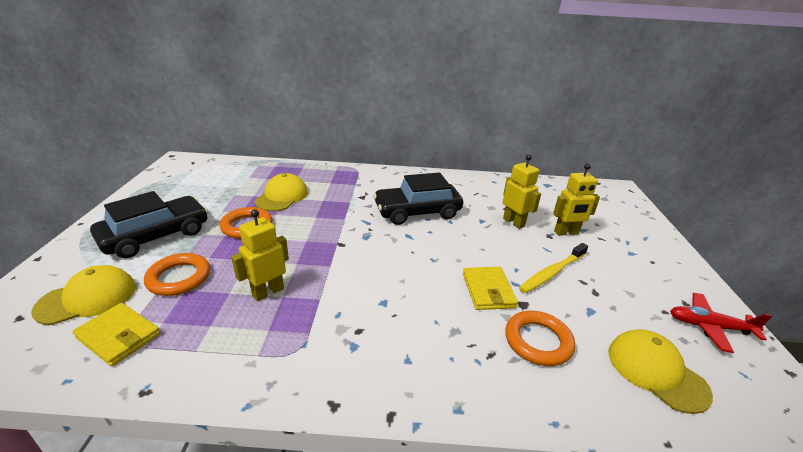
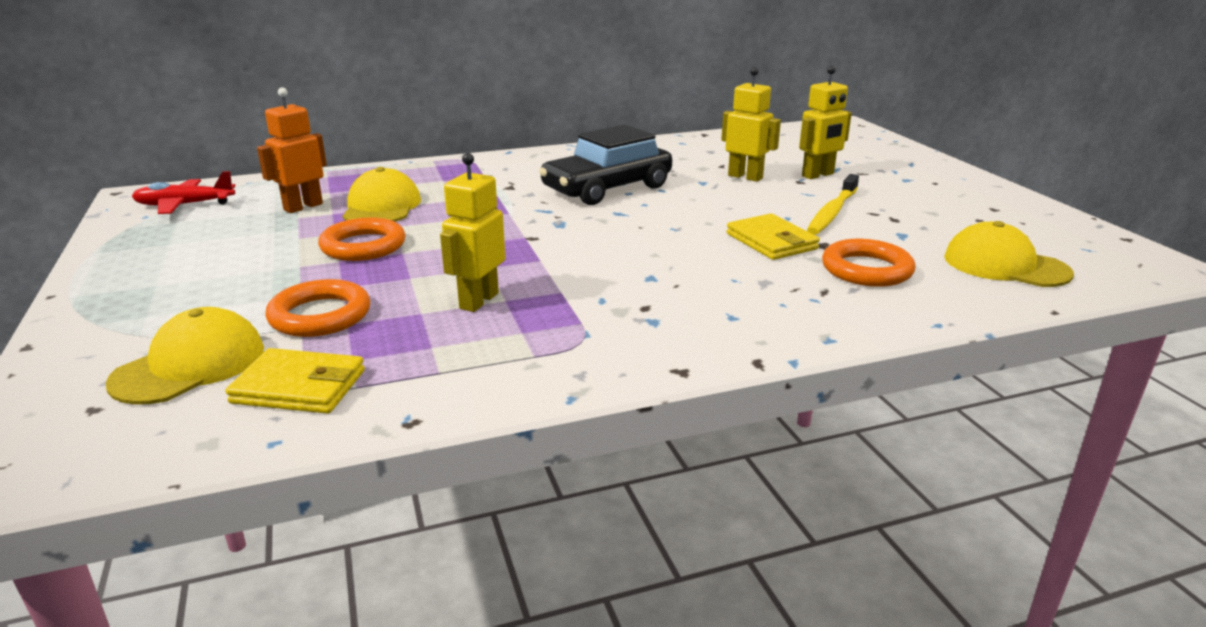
camera: 20 degrees left, 5 degrees down
black car [90,191,208,258] -> none
red plane [670,293,772,353] -> red plane moved to [132,171,235,214]
none -> orange robot [257,88,327,213]

